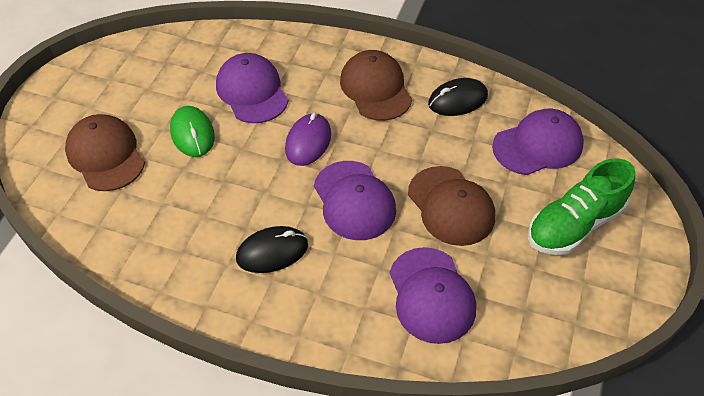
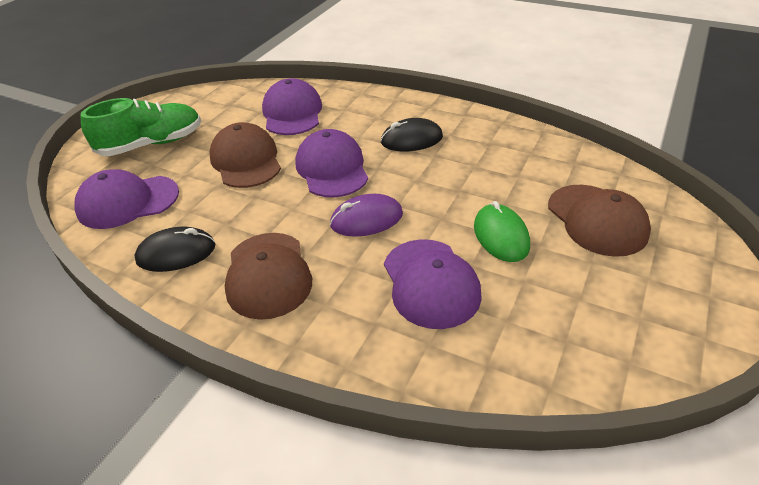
camera: 170 degrees left, 10 degrees down
purple mouse [285,113,331,166] -> purple mouse turned 45 degrees clockwise [330,194,403,237]

